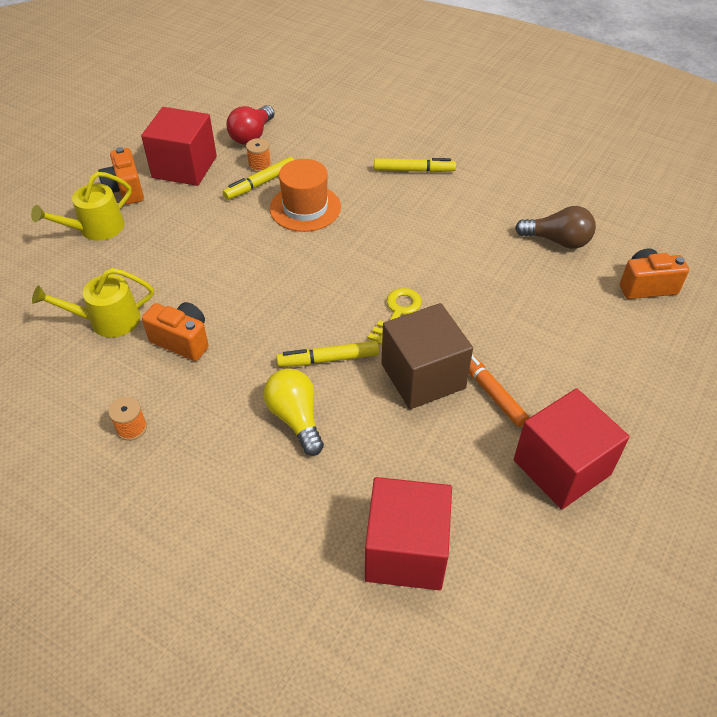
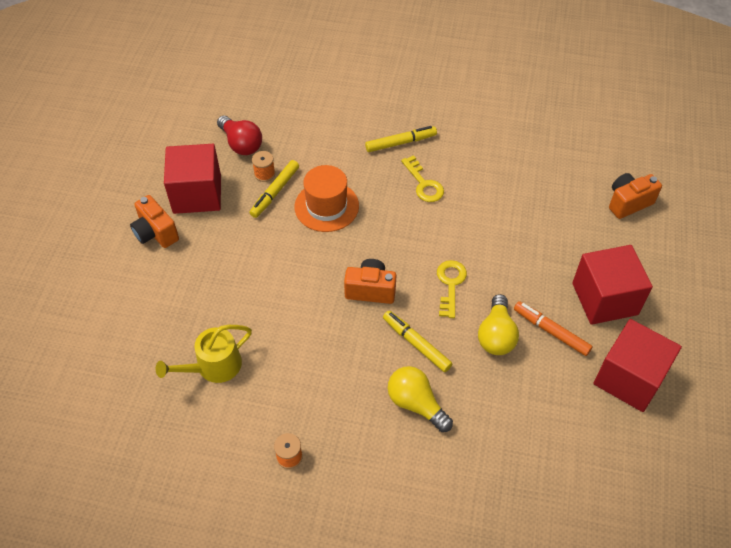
camera: 20 degrees left, 5 degrees up
yellow watering can [31,172,132,241] -> none
orange camera [142,302,209,361] -> orange camera moved to [344,259,396,304]
red light bulb [227,105,275,145] -> red light bulb turned 45 degrees counterclockwise [217,116,262,155]
yellow marker [276,341,379,367] -> yellow marker turned 75 degrees clockwise [383,311,452,372]
red cube [365,477,452,590] -> red cube moved to [572,245,653,325]
brown cube [381,303,473,409] -> yellow light bulb [478,294,519,355]
brown light bulb [515,206,596,249] -> none
none -> yellow key [401,155,444,202]

